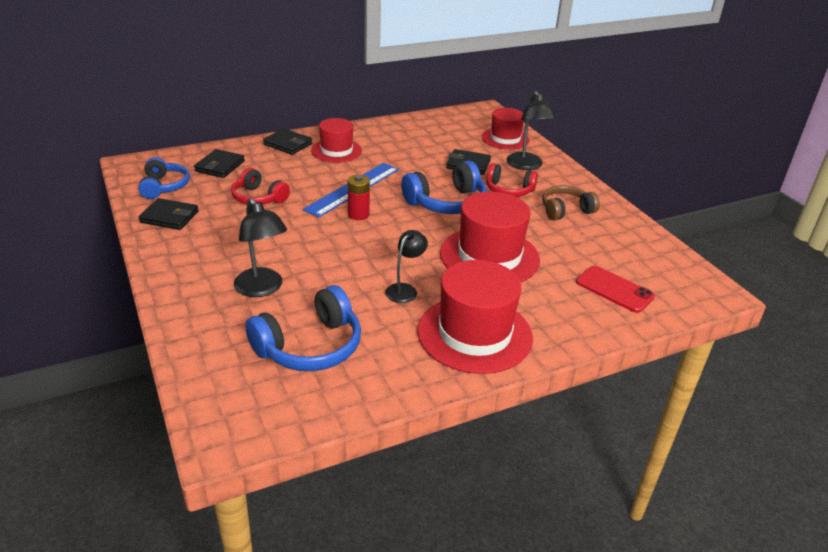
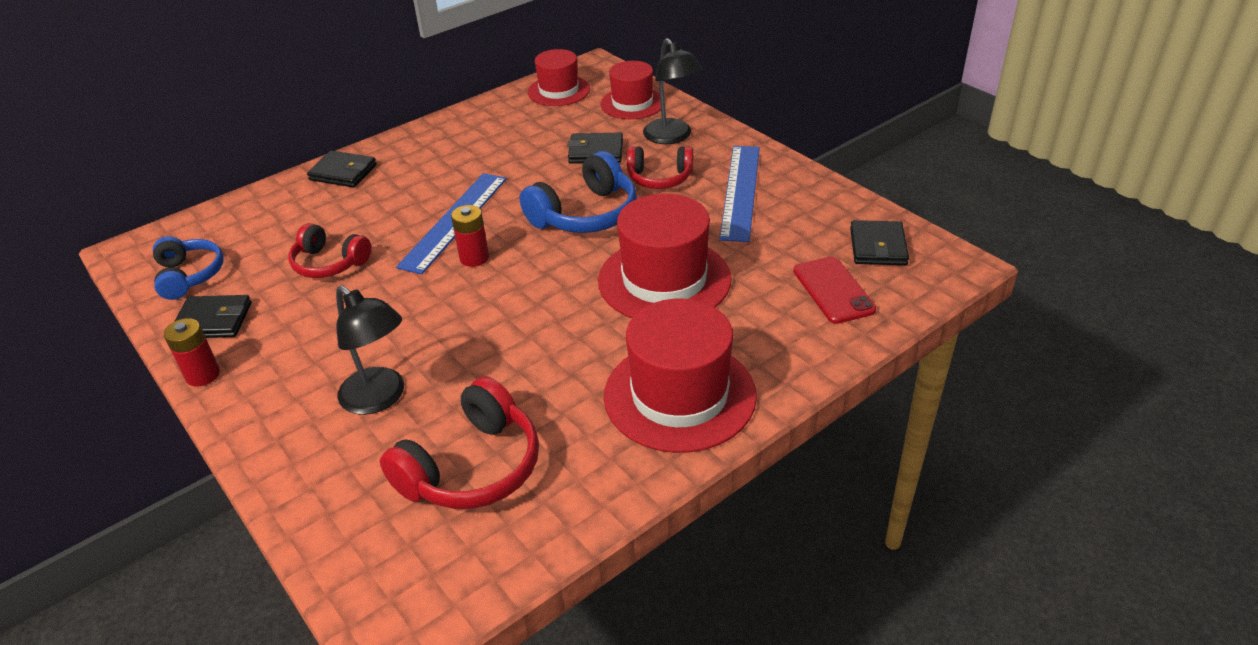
camera: 10 degrees left, 5 degrees up
black wallet [194,149,245,178] -> black wallet moved to [850,220,909,265]
blue headphones [245,285,361,371] -> red headphones [380,376,539,509]
red hat [311,118,362,163] -> red hat moved to [528,49,590,106]
black lamp [385,230,428,303] -> none
brown headphones [542,186,600,220] -> blue ruler [719,146,760,242]
red phone [576,266,655,313] -> red phone turned 45 degrees clockwise [793,256,876,324]
none -> red battery [164,318,220,387]

